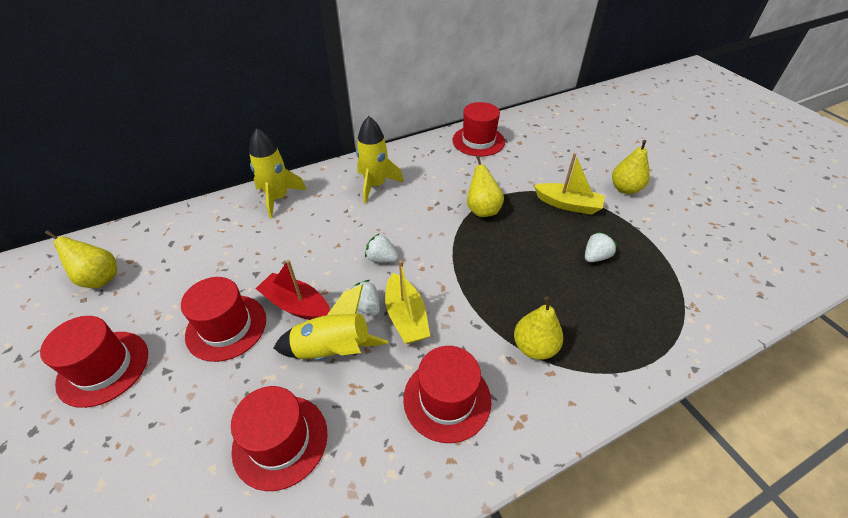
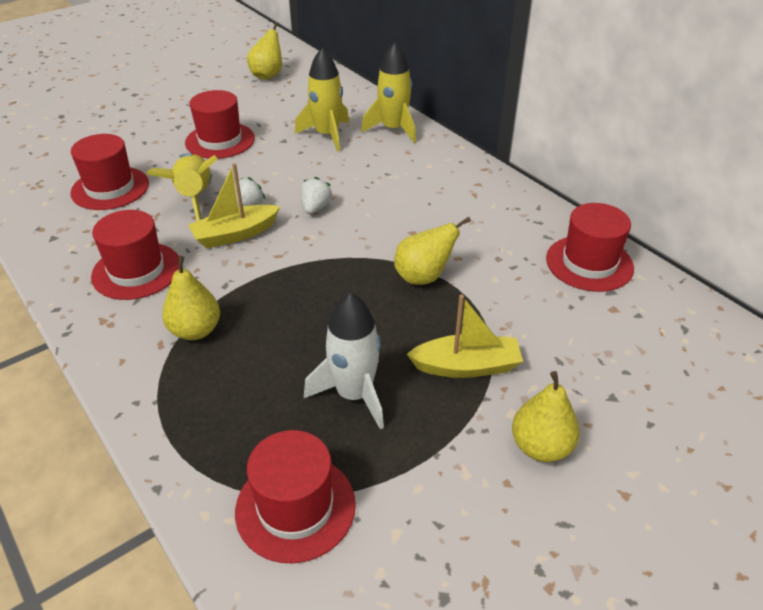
camera: 80 degrees right, 5 degrees down
red hat [40,316,148,408] -> red hat moved to [235,430,356,563]
red boat [256,260,330,320] -> none
yellow rocket [356,116,404,204] -> yellow rocket moved to [295,48,349,152]
yellow boat [534,153,605,215] -> yellow boat turned 105 degrees counterclockwise [407,295,523,378]
white strawberry [585,231,617,262] -> white rocket [304,292,384,430]

